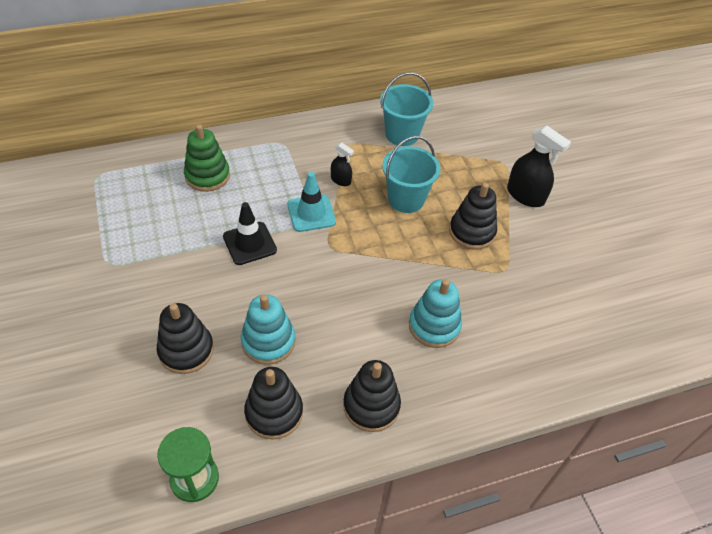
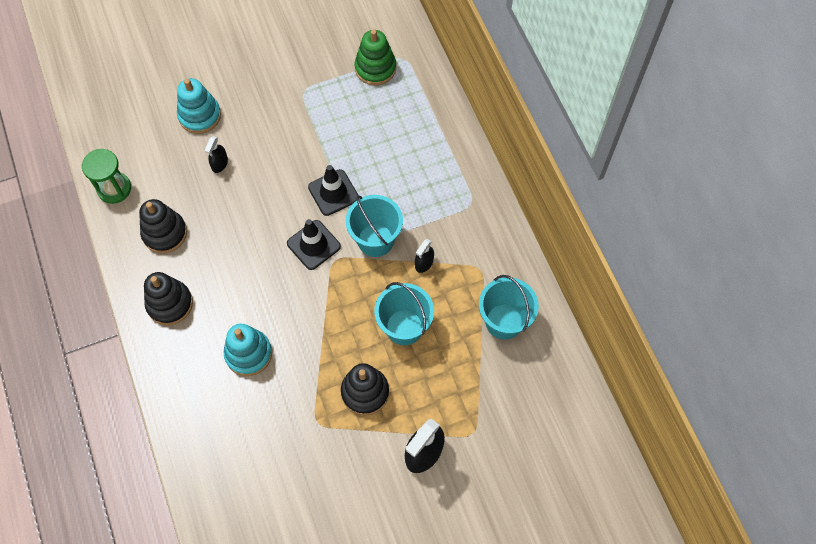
camera: 90 degrees right, 15 degrees up
black stacking toy [157,303,214,374] -> black spray bottle [205,136,228,173]
green stacking toy [184,124,230,192] -> green stacking toy moved to [355,29,396,86]
turquoise stacking toy [241,294,295,365] -> turquoise stacking toy moved to [177,78,221,134]
turquoise traffic cone [287,172,336,232] -> turquoise bucket [346,195,403,257]
none -> black traffic cone [287,219,341,270]

